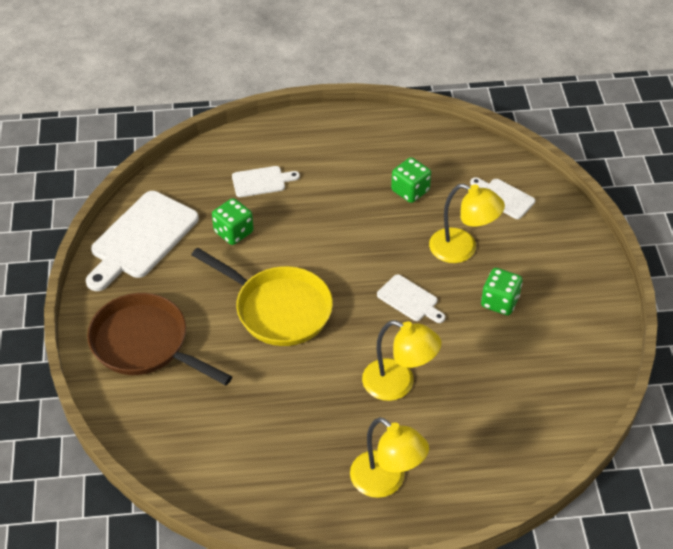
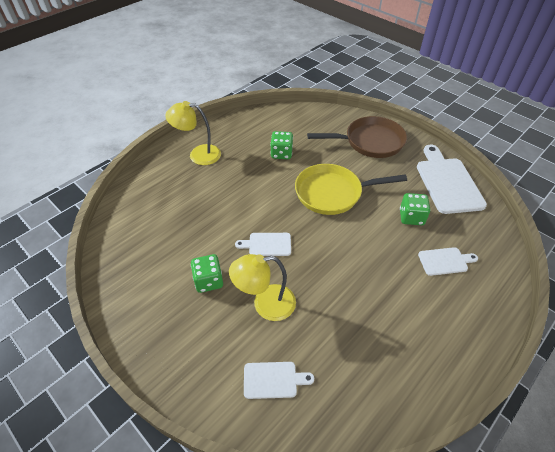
camera: 140 degrees right, 0 degrees up
white cutting board [232,166,300,197] -> white cutting board turned 135 degrees counterclockwise [418,247,478,276]
yellow lamp [362,320,441,401] -> none
green dice [391,157,431,203] -> green dice moved to [270,131,293,159]

